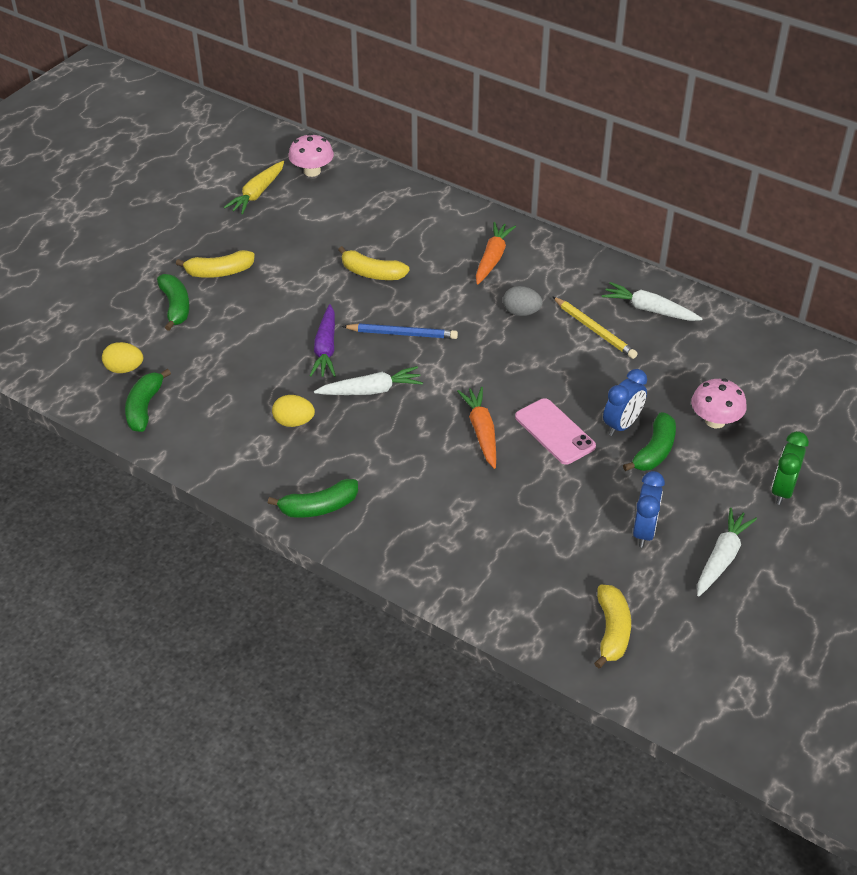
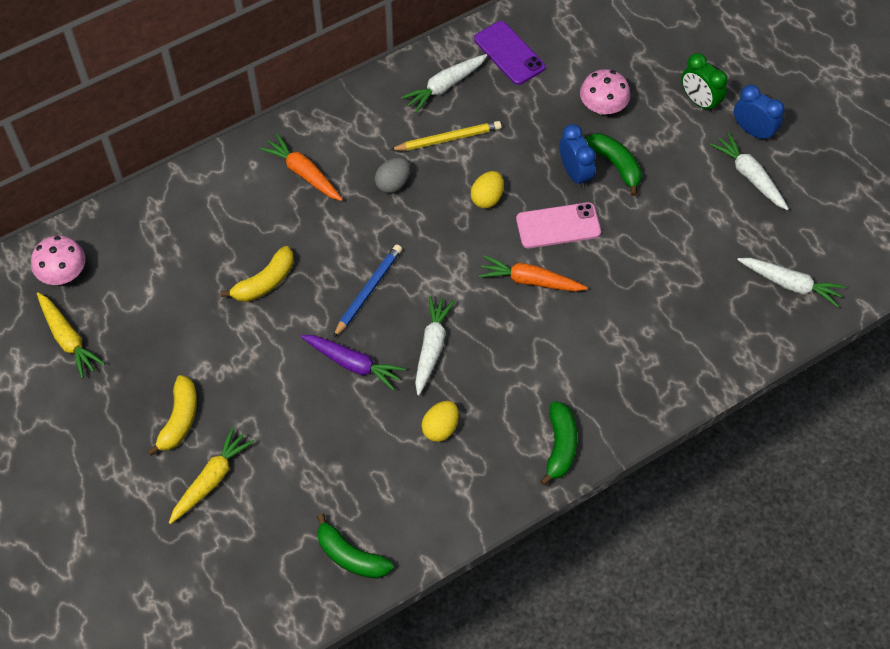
camera: 65 degrees left, 15 degrees up
yellow egg [102,342,143,373] -> yellow egg moved to [471,171,504,209]
green banana [157,274,190,331] -> yellow carrot [169,427,254,524]
yellow banana [594,585,631,668] -> white carrot [737,258,846,307]
blue clock [633,471,665,548] -> blue clock moved to [734,85,784,142]
none -> purple phone [474,21,545,85]

